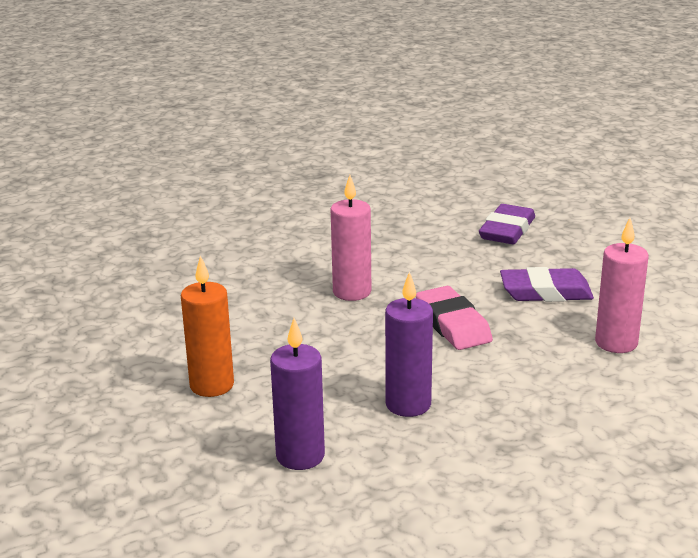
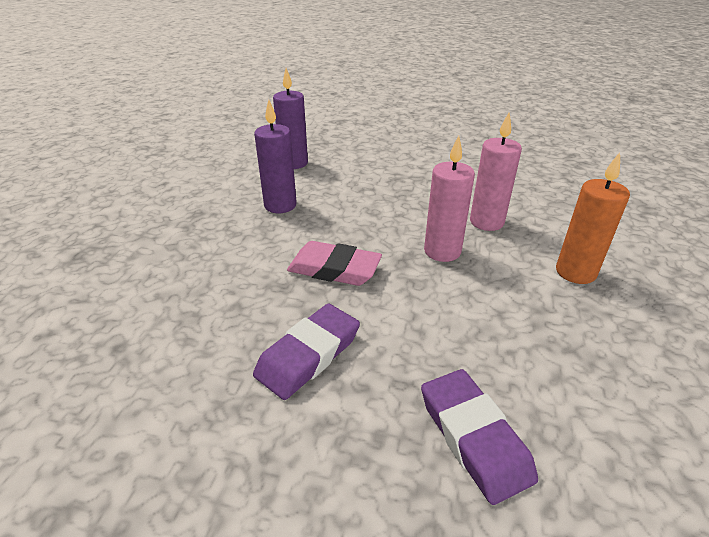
camera: 130 degrees right, 10 degrees up
orange candle [181,255,234,397] -> orange candle moved to [556,152,630,284]
pink candle [595,218,649,353] -> pink candle moved to [470,112,522,231]

